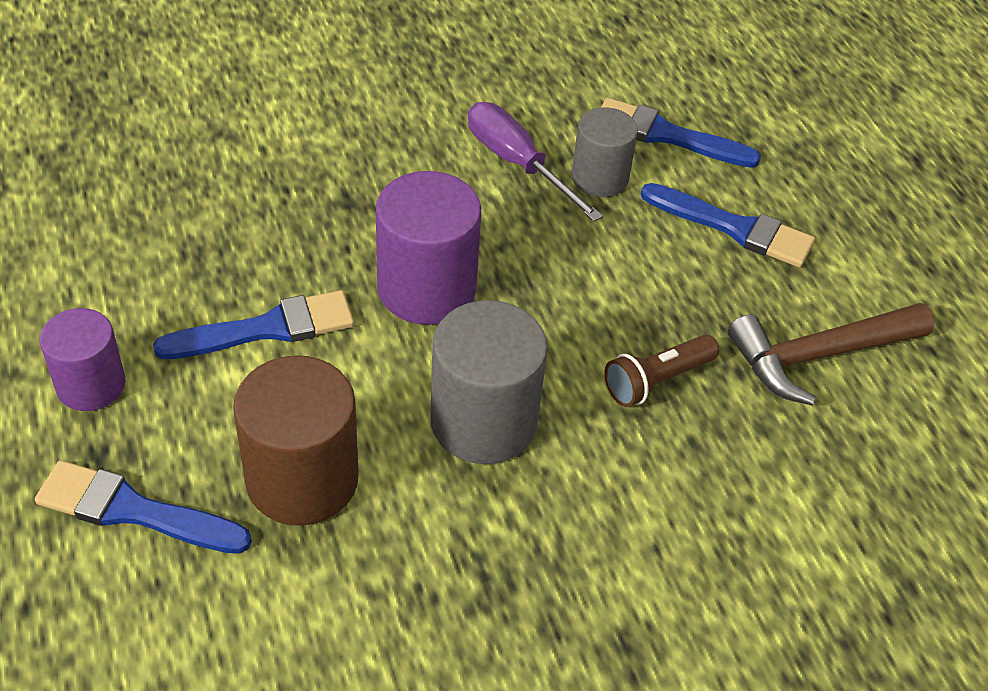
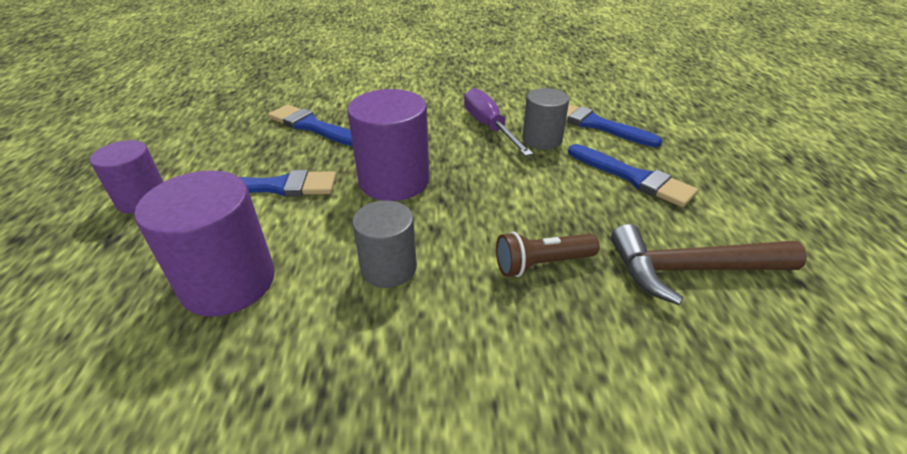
camera: 20 degrees right, 10 degrees down
blue brush [35,460,252,554] -> blue brush moved to [268,104,353,146]
brown cylinder [233,355,359,526] -> purple cylinder [134,170,275,317]
grey cylinder [430,300,548,464] -> grey cylinder [352,200,417,288], size x0.64

